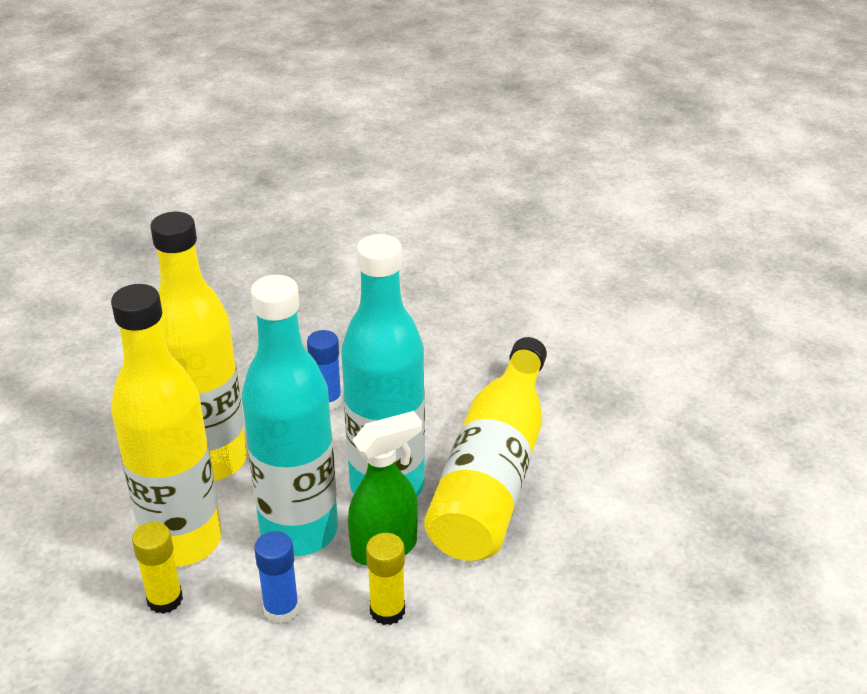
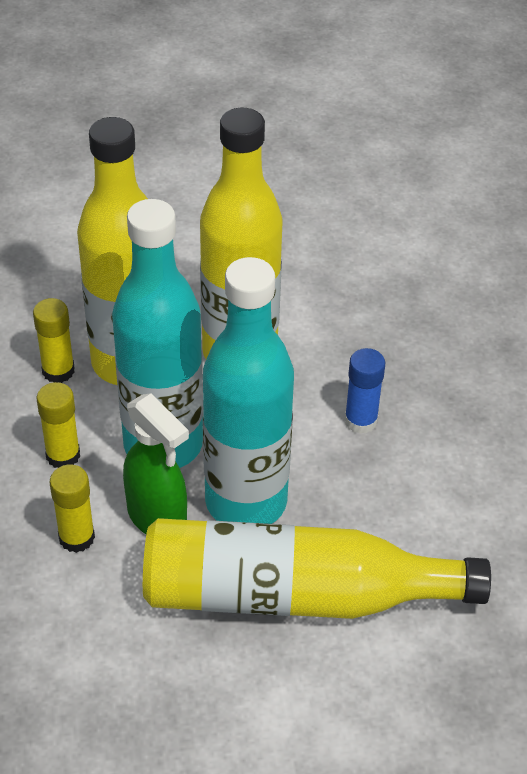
camera: 75 degrees right, 10 degrees up
blue glue stick [254,531,299,623] -> yellow glue stick [36,382,80,468]

